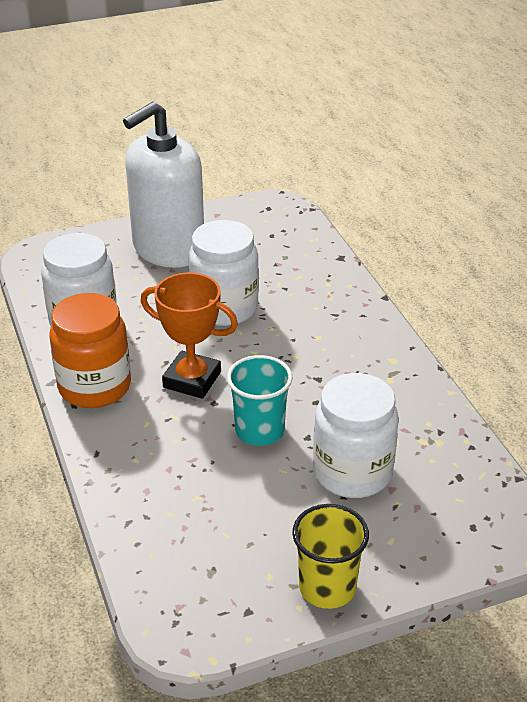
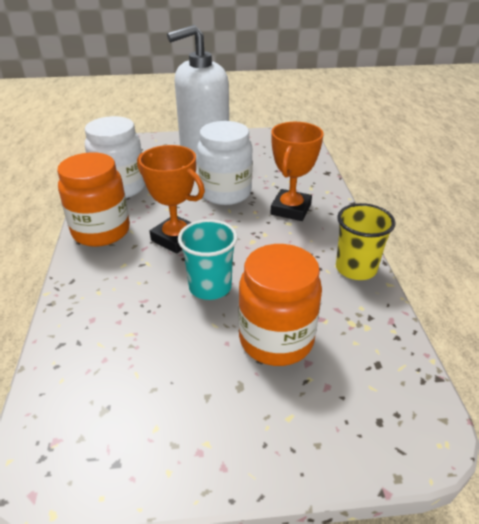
camera: 15 degrees right, 0 degrees up
yellow cup [292,504,369,609] -> yellow cup moved to [336,203,396,280]
white jar [313,373,399,498] -> orange jar [238,244,322,366]
none -> orange trophy [270,122,324,221]

